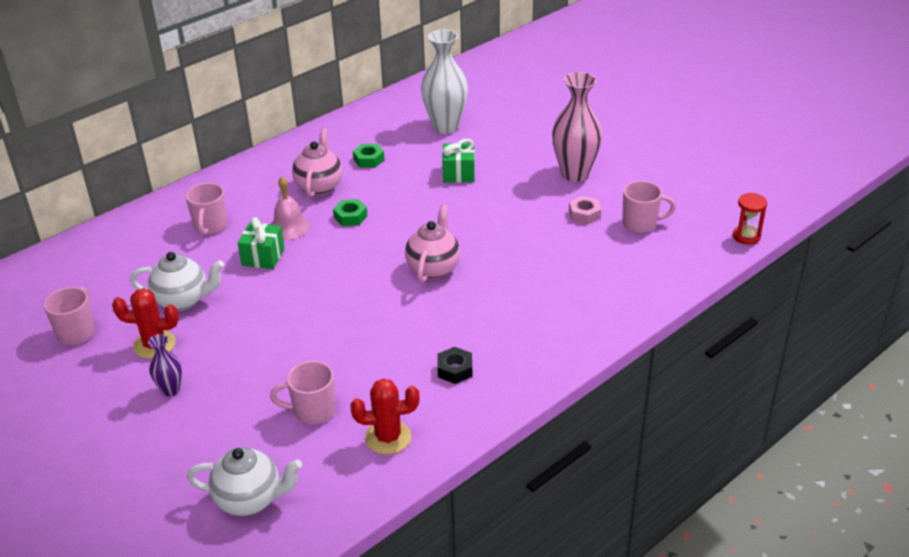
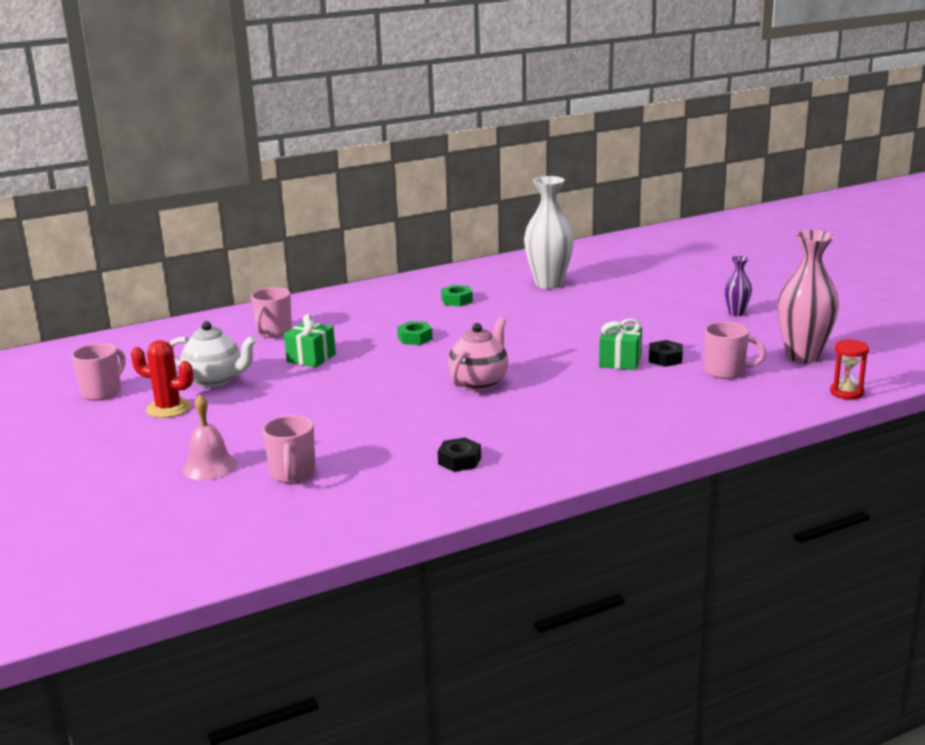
camera: 15 degrees right, 15 degrees down
purple vase [148,334,182,396] -> purple vase moved to [724,256,752,316]
white teapot [187,447,302,516] -> none
pink bell [270,176,310,240] -> pink bell moved to [182,394,237,480]
pink mug [270,361,335,424] -> pink mug turned 105 degrees counterclockwise [262,415,315,483]
pink teapot [292,128,342,197] -> none
red cactus [350,378,420,455] -> none
green gift [442,139,475,183] -> green gift moved to [599,319,642,370]
pink vase [552,72,603,182] -> pink vase moved to [777,230,839,363]
pink nut [569,196,601,225] -> black nut [649,340,683,367]

